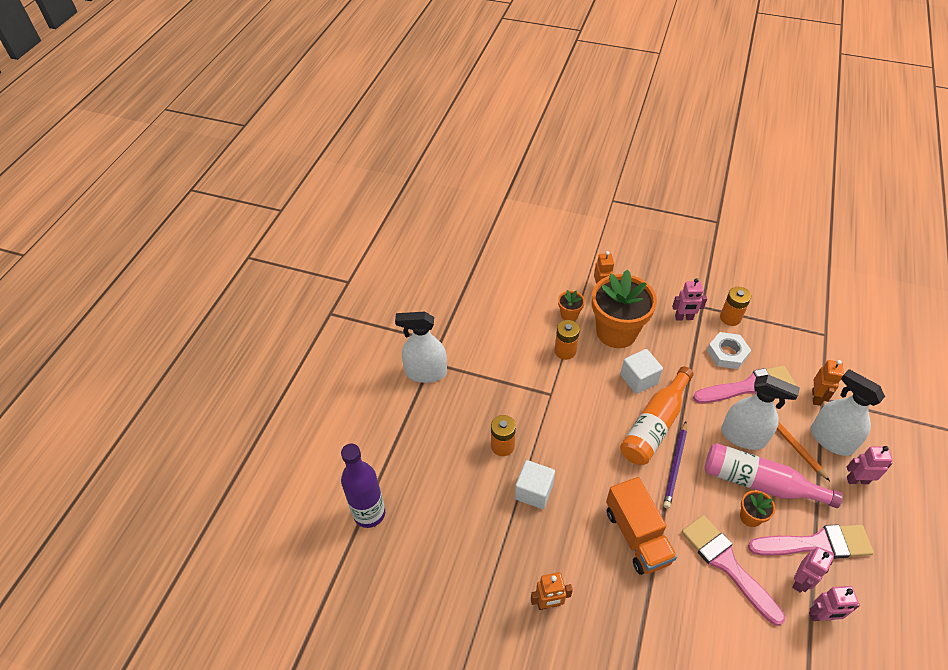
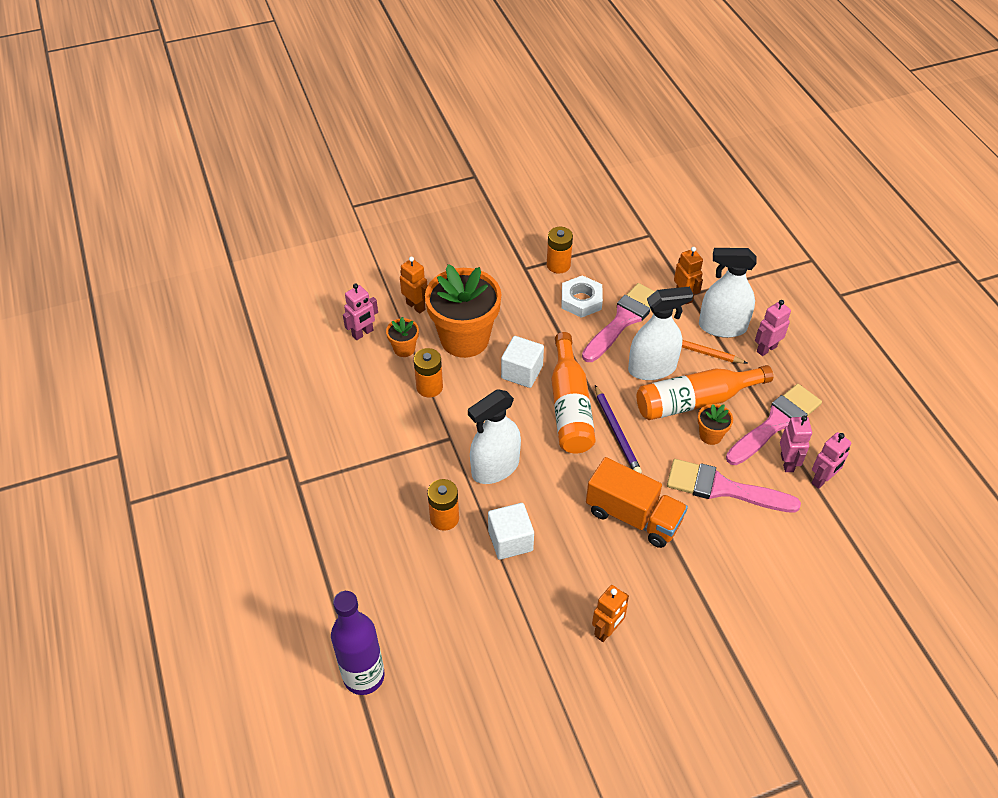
camera: 40 degrees left, 0 degrees up
white spray bottle [395,312,447,383] -> white spray bottle moved to [468,389,521,484]
pink robot [672,278,707,321] -> pink robot moved to [343,284,378,340]
pink bottle [704,443,843,508] -> orange bottle [637,365,773,420]

